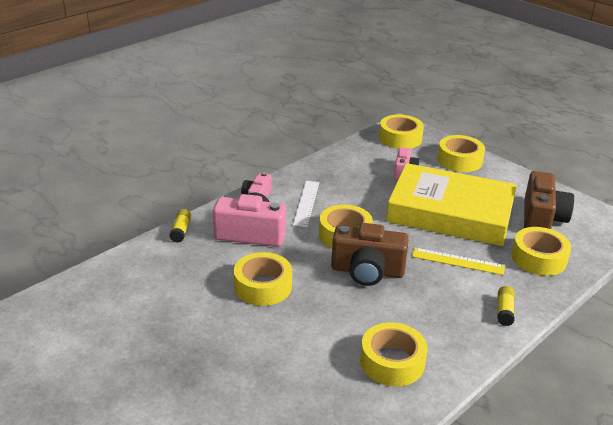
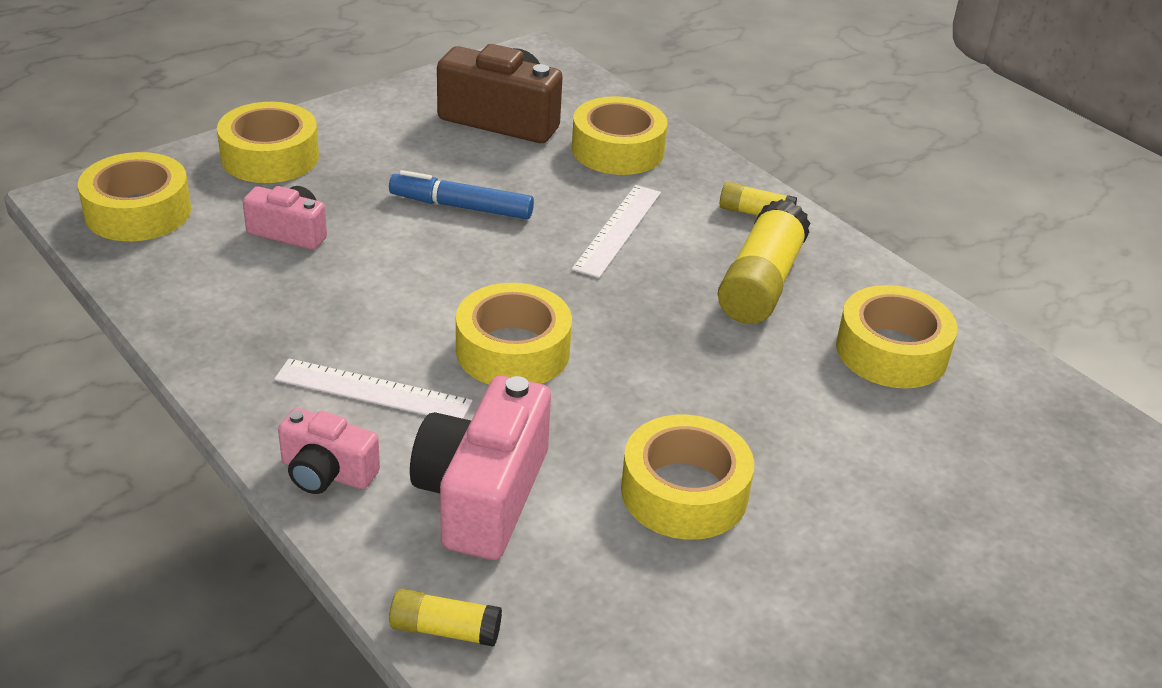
camera: 85 degrees left, 5 degrees up
brown camera [331,223,409,286] -> none
yellow book [386,163,517,246] -> blue marker [389,170,534,219]
yellow ruler [412,248,505,275] -> white ruler [572,185,661,278]
none -> yellow glue stick [718,199,810,324]

